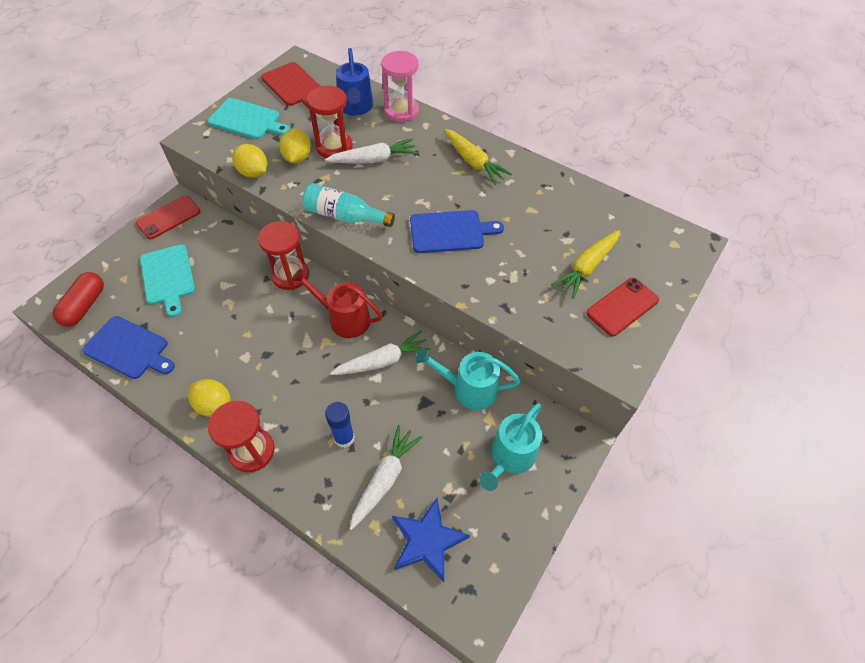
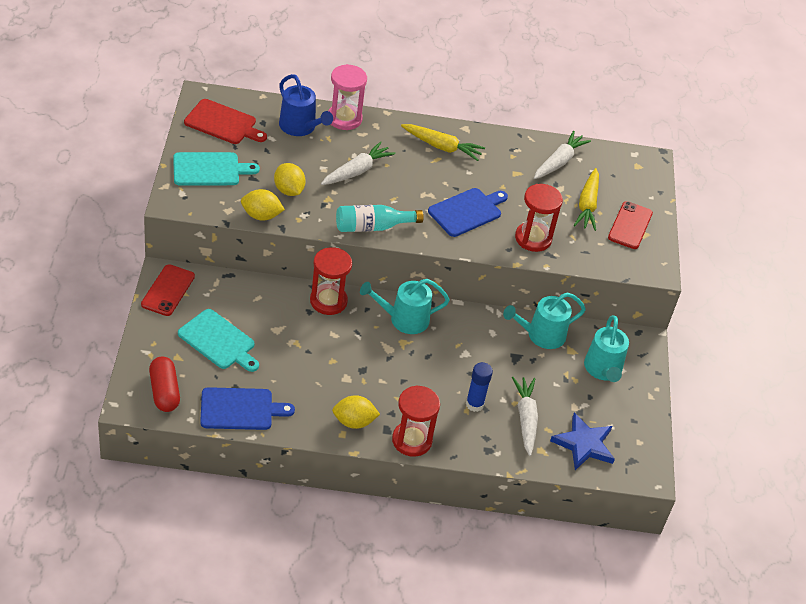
camera: 35 degrees left, 10 degrees down
red watering can [291,268,382,338] -> turquoise watering can [360,279,450,334]
red hourglass [307,85,353,158] -> red hourglass moved to [515,184,563,252]
white carrot [330,331,431,375] -> white carrot moved to [534,131,591,179]

